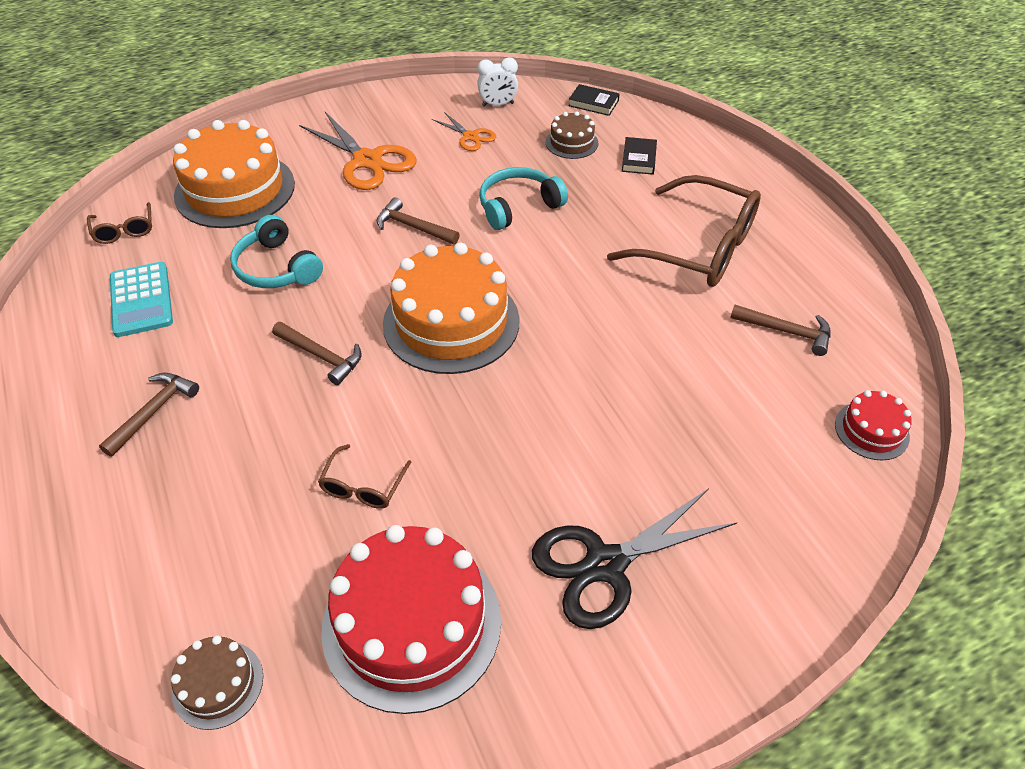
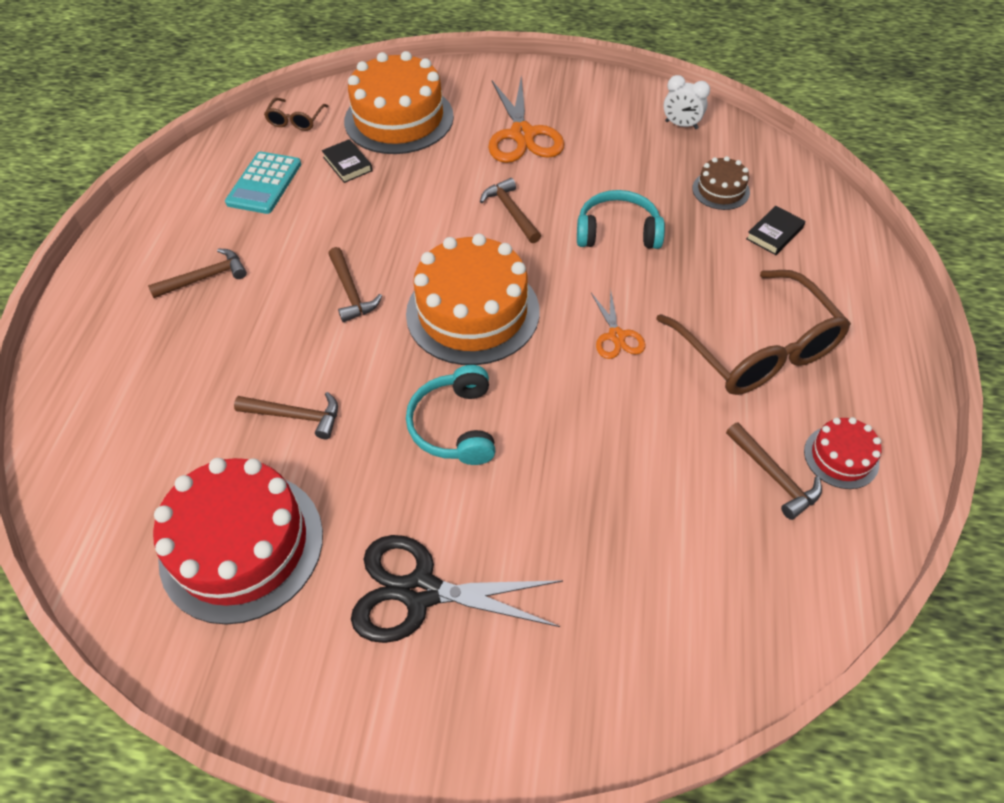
camera: 35 degrees right, 5 degrees up
brown cake [171,635,263,730] -> none
turquoise headphones [230,215,323,288] -> turquoise headphones moved to [406,365,495,465]
brown glasses [318,444,411,509] -> brown hammer [234,392,338,440]
orange scissors [432,112,496,151] -> orange scissors moved to [591,290,645,359]
black book [569,84,620,116] -> black book moved to [322,139,372,183]
red cake [835,390,912,460] -> red cake moved to [804,417,882,489]

